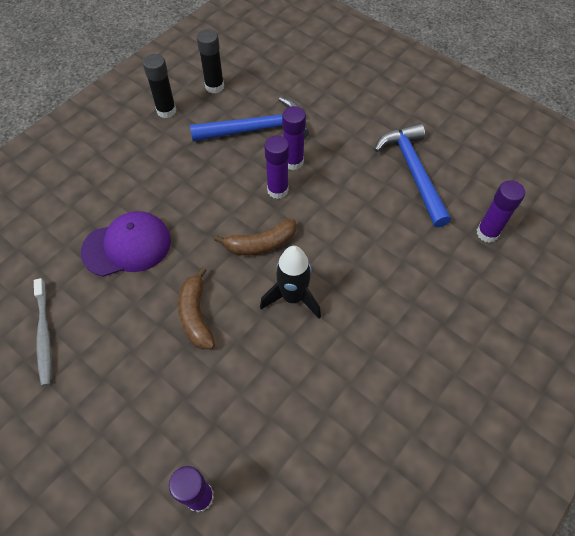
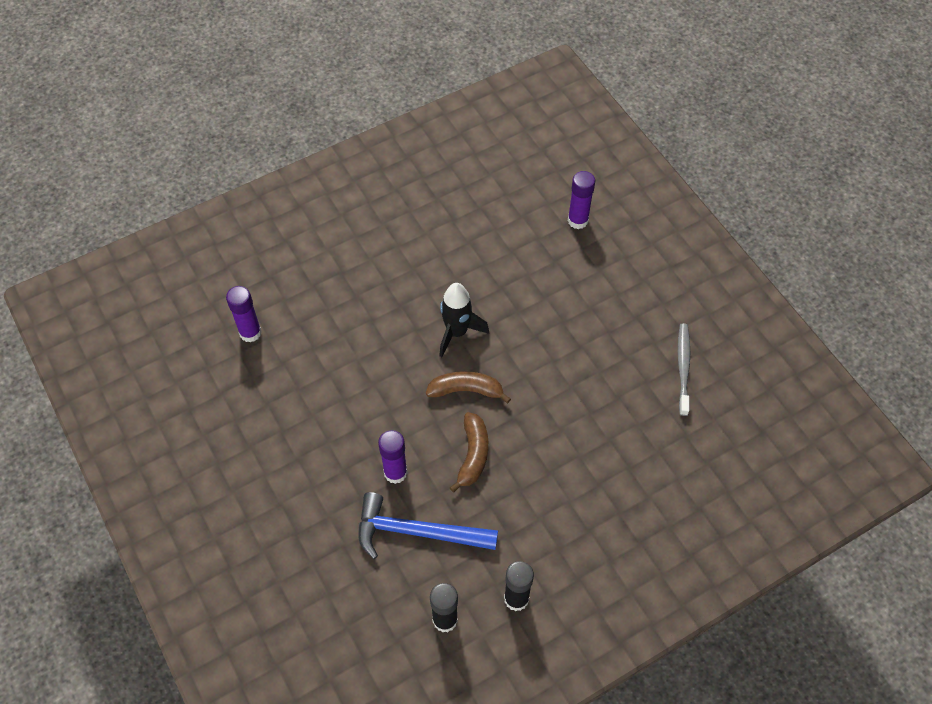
camera: 160 degrees left, 0 degrees up
purple cap [81,211,171,277] -> none
brown banana [178,267,215,350] -> brown banana moved to [450,412,488,492]
purple glue stick [264,136,289,199] -> none
blue hammer [374,123,451,228] -> none

